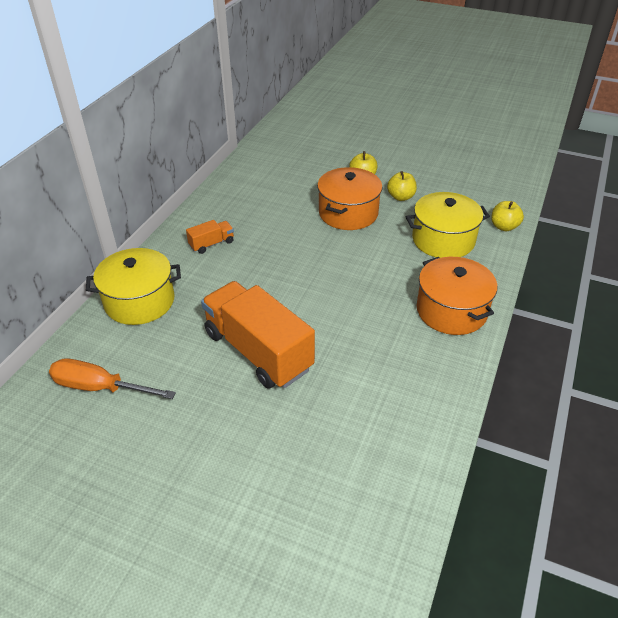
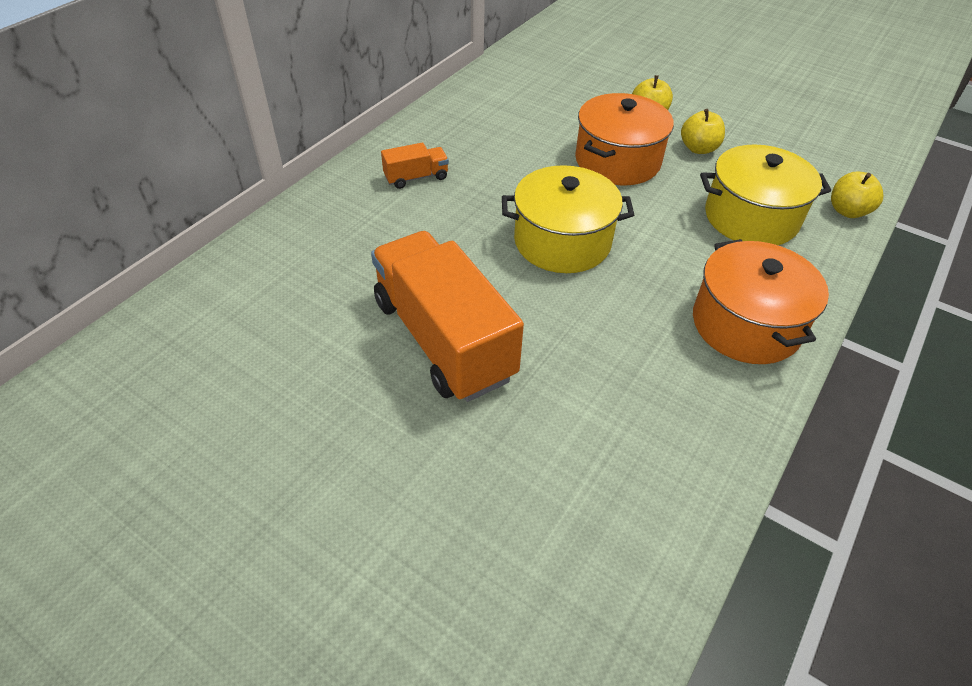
camera: 10 degrees right, 5 degrees up
orange screwdriver [49,358,176,399] -> none
yellow pot [86,248,181,325] -> yellow pot moved to [502,165,634,273]

